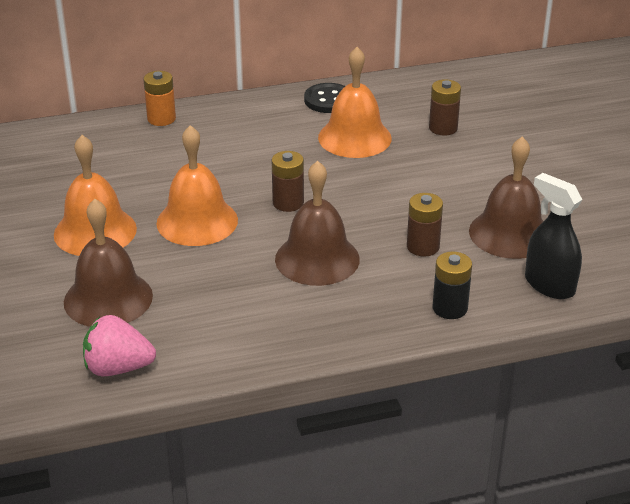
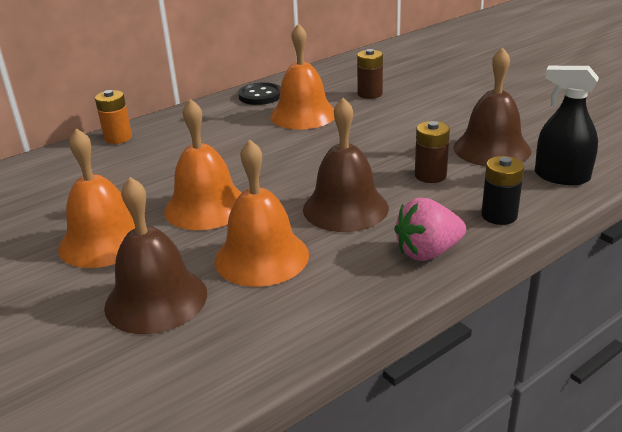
camera: 20 degrees left, 5 degrees down
pink strawberry [83,315,156,376] -> pink strawberry moved to [394,198,466,261]
brown battery [272,151,304,212] -> none
none -> orange bell [215,139,309,287]

